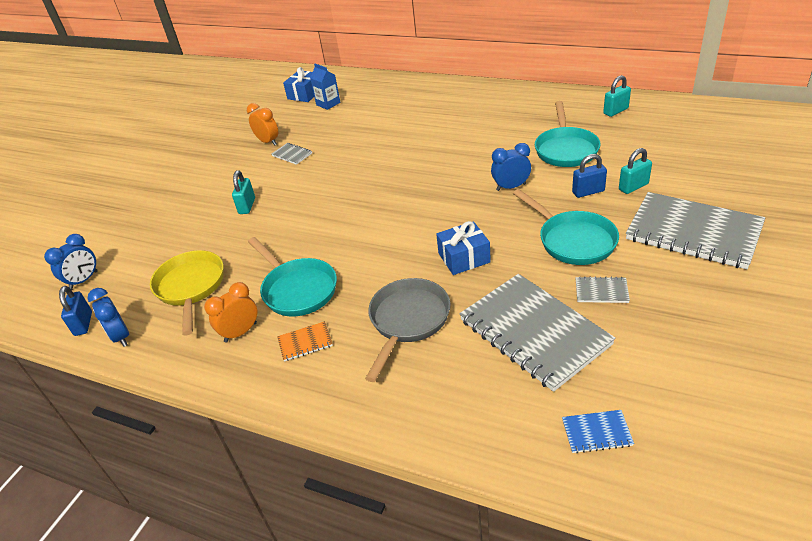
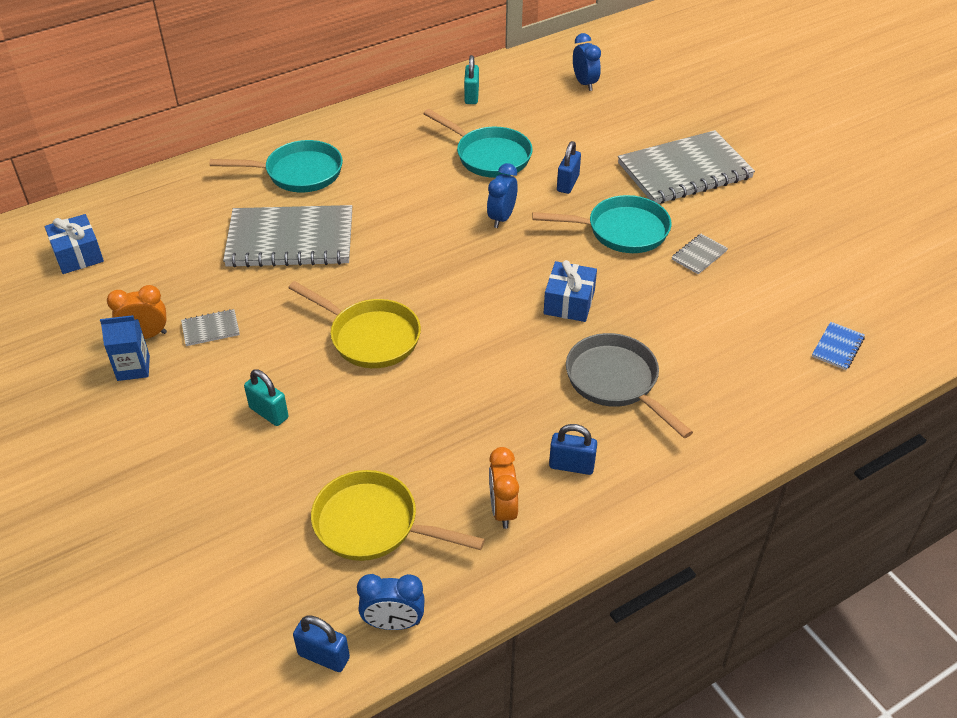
camera: 60 degrees left, 5 degrees up
blue clock [44,234,98,290] -> blue clock moved to [573,33,601,91]
turquoise pan [248,237,337,316] -> turquoise pan moved to [210,140,343,192]
orange notebook [277,321,333,362] -> blue padlock [549,424,597,475]
blue carton [310,64,340,110] -> blue carton moved to [100,315,150,381]
grey notebook [459,274,616,392] -> grey notebook moved to [223,205,352,268]
turquoise padlock [619,148,652,194] -> none
none -> yellow pan [288,281,421,368]

